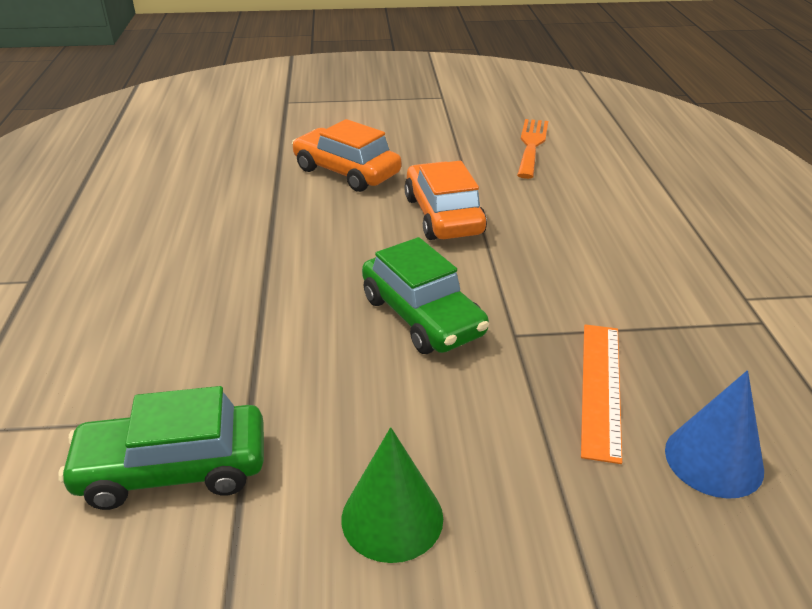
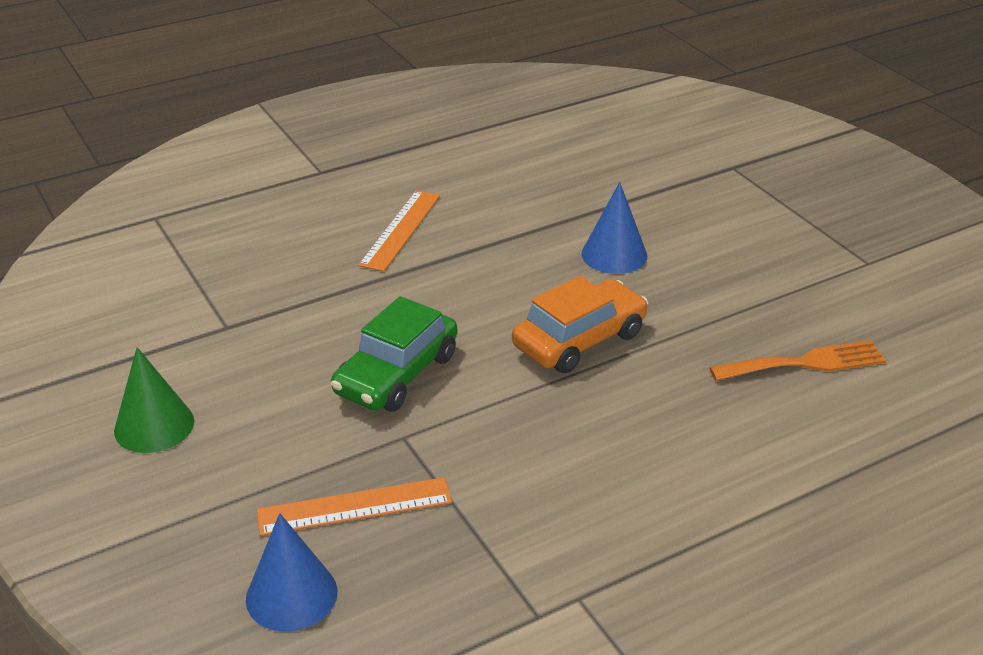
camera: 65 degrees right, 0 degrees up
green car [59,386,264,510] -> none
orange car [292,119,401,192] -> blue cone [581,182,647,274]
none -> orange ruler [358,190,440,272]

